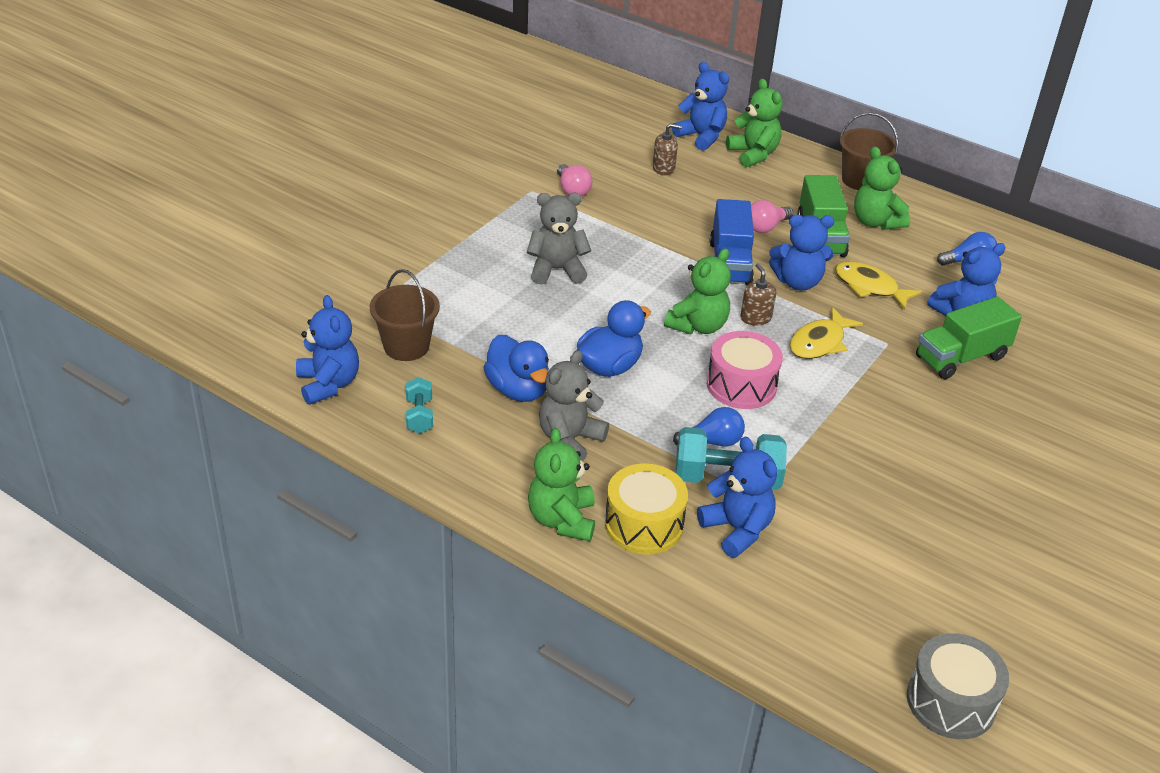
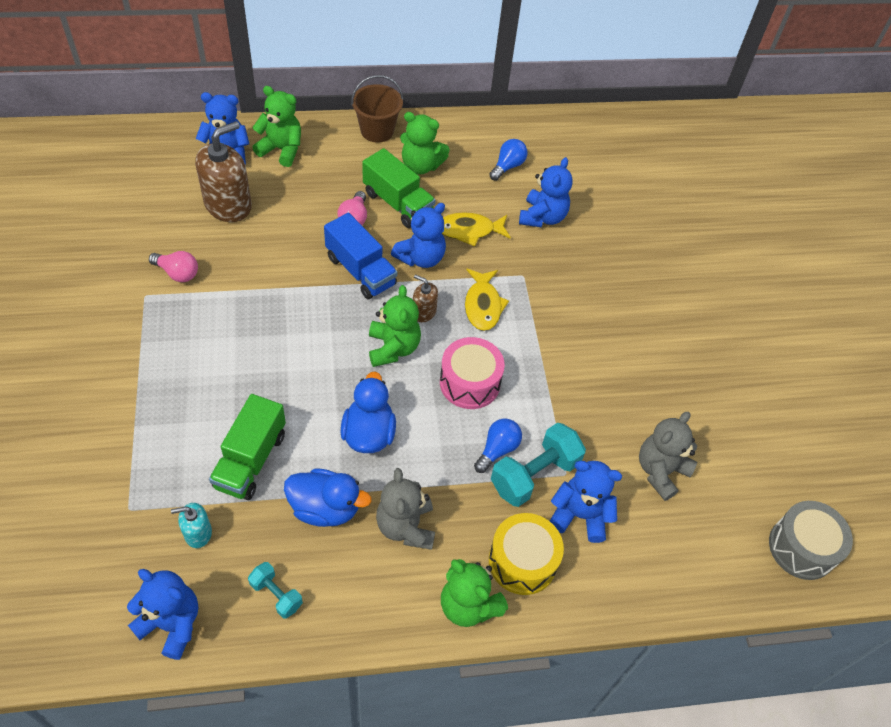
camera: 45 degrees left, 15 degrees up
brown bucket [370,269,440,361] -> turquoise soap dispenser [171,503,212,548]
grey teddy bear [526,193,591,285] -> grey teddy bear moved to [639,412,697,501]
brown soap dispenser [653,123,682,175] -> brown soap dispenser [195,121,252,222], size x2.01
green truck [916,296,1022,379] -> green truck moved to [209,394,286,500]

